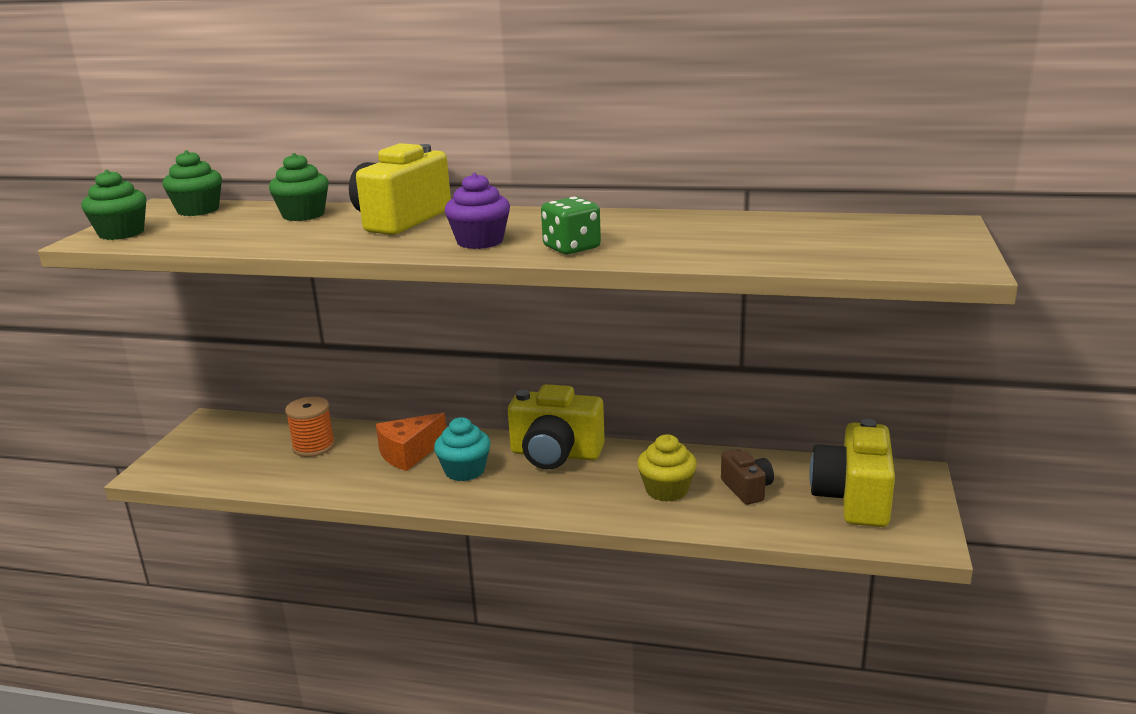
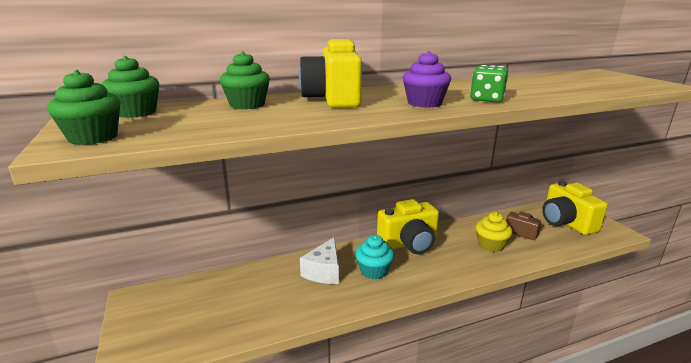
camera: 35 degrees left, 0 degrees up
orange spool [285,397,335,457] -> none
orange cheese [376,413,446,471] -> white cheese [300,238,339,284]

